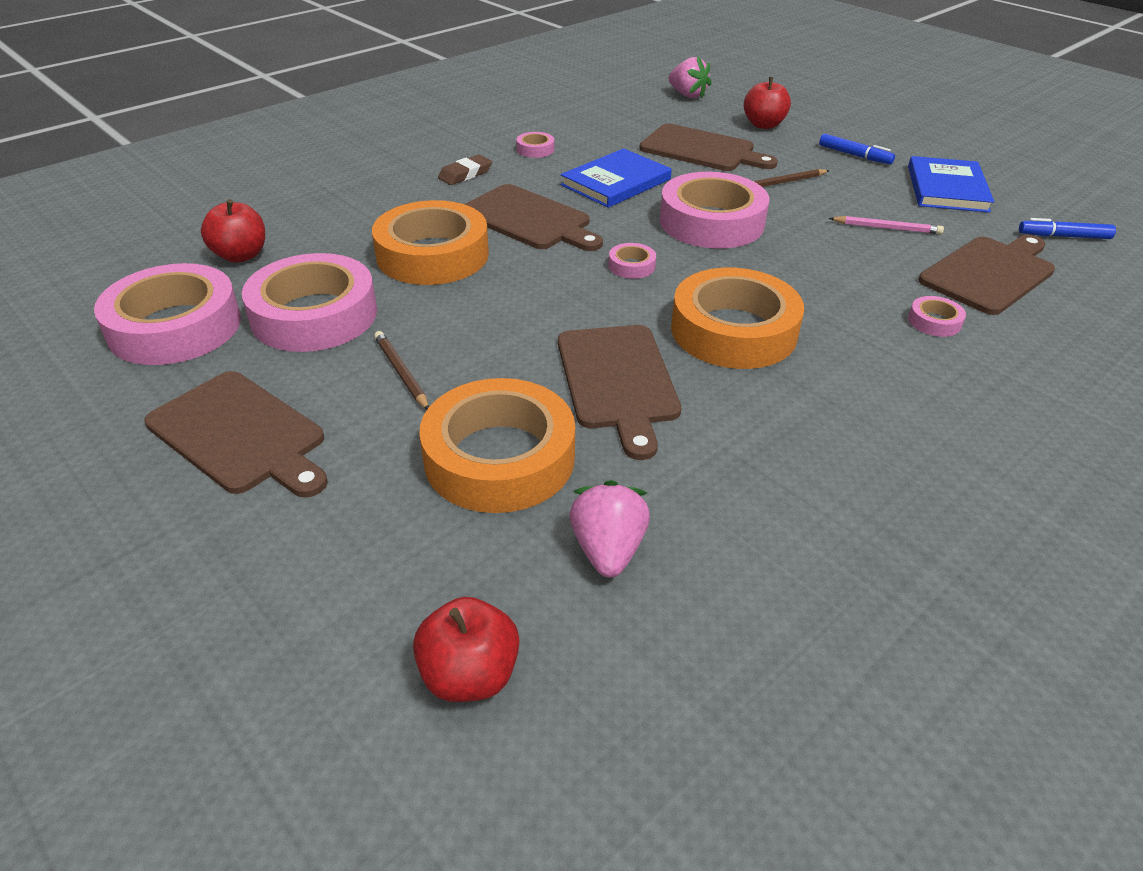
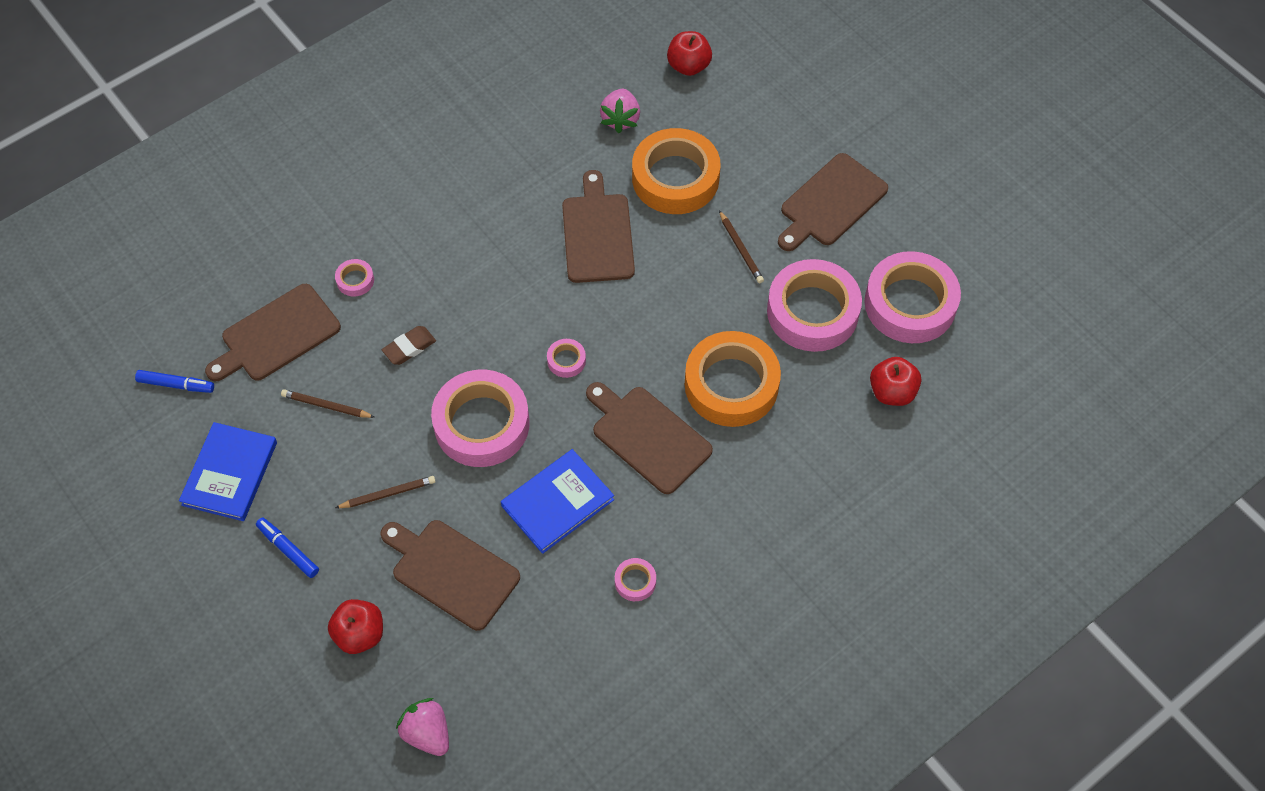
camera: 175 degrees left, 20 degrees up
brown cutting board [144,371,328,498] -> brown cutting board turned 90 degrees counterclockwise [778,153,888,251]
brown eraser [438,155,492,185] -> brown eraser moved to [382,326,436,365]
orange tape [671,268,804,369] -> none
pink pencil [829,216,944,234] -> brown pencil [281,389,375,418]

